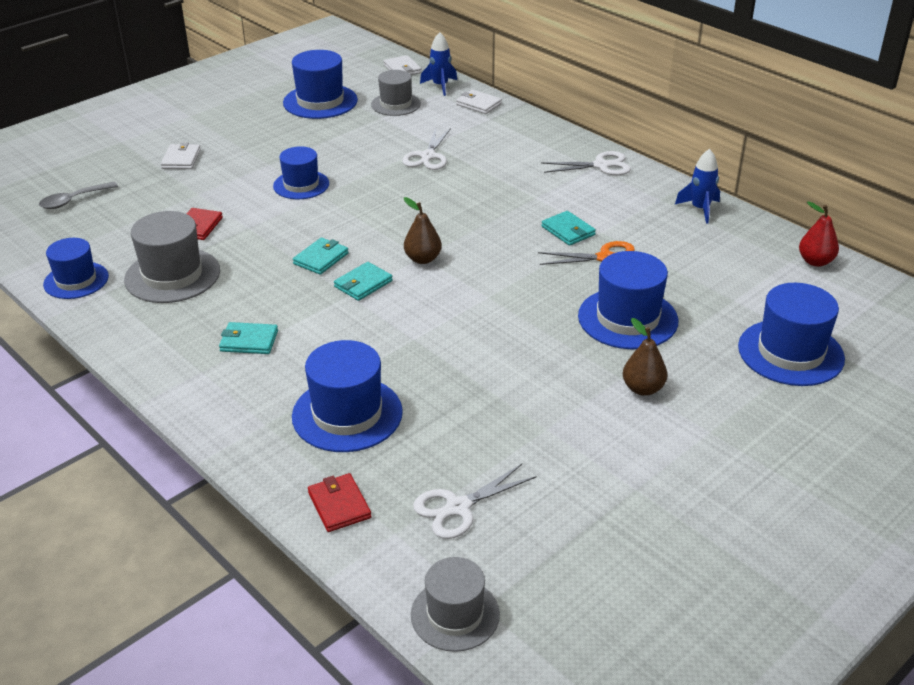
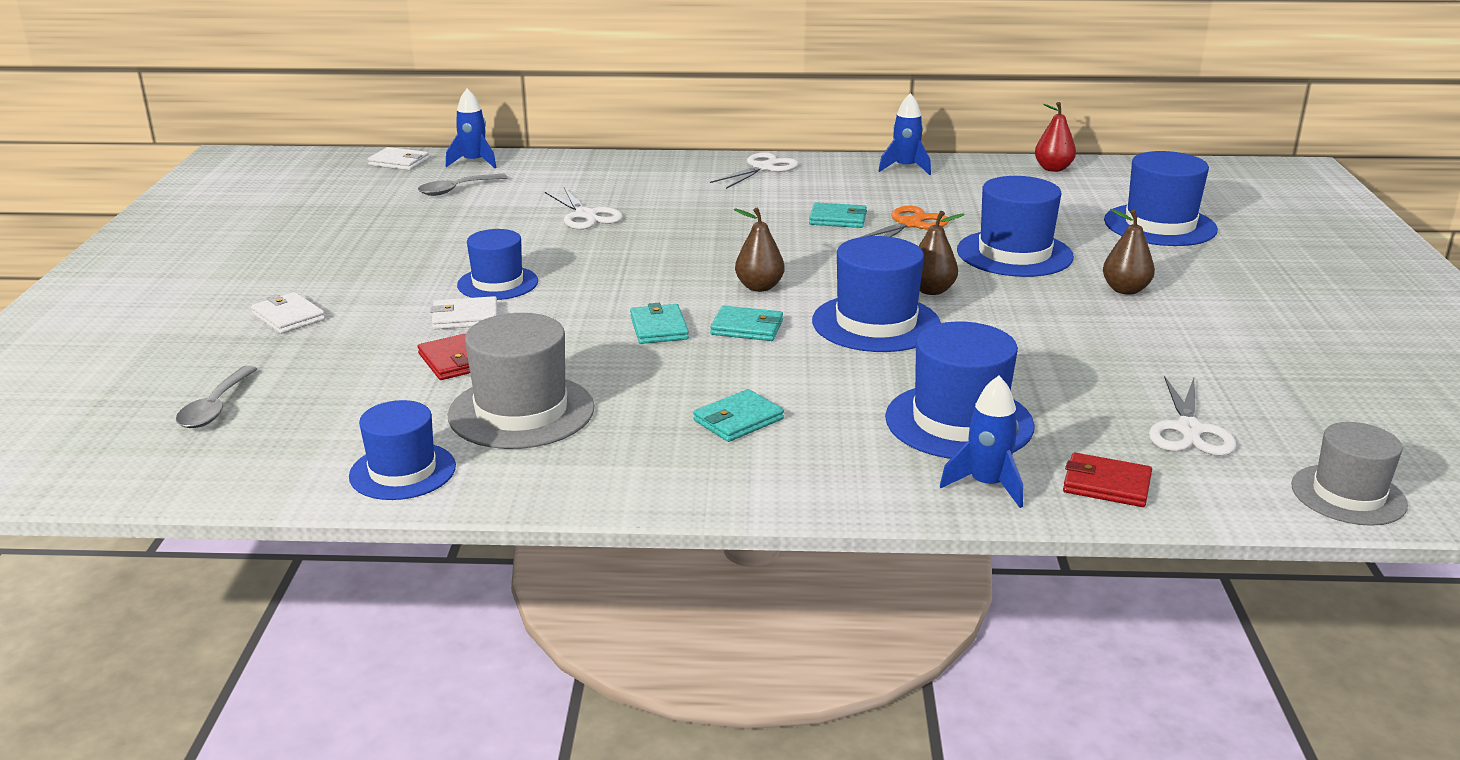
camera: 45 degrees left, 10 degrees down
blue hat [283,50,358,119] -> blue hat moved to [812,236,941,352]
turquoise wallet [334,262,393,301] -> turquoise wallet turned 75 degrees counterclockwise [710,305,783,341]
grey hat [371,70,421,116] -> grey spoon [418,174,508,196]
white wallet [456,89,502,114] -> white wallet moved to [430,296,498,329]
none -> brown pear [918,211,965,295]
none -> blue rocket [940,376,1023,508]

